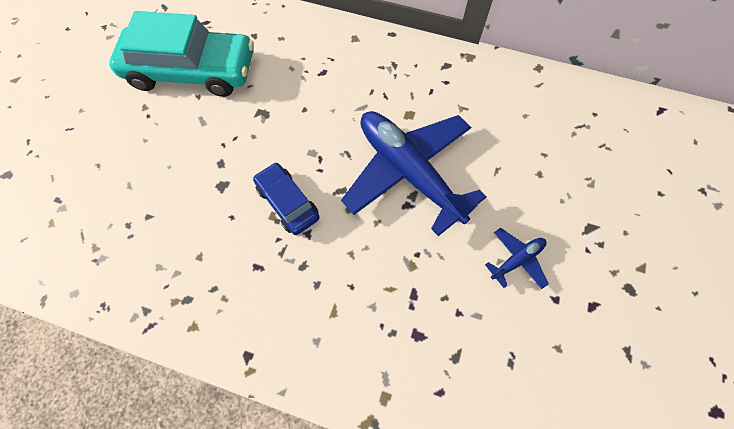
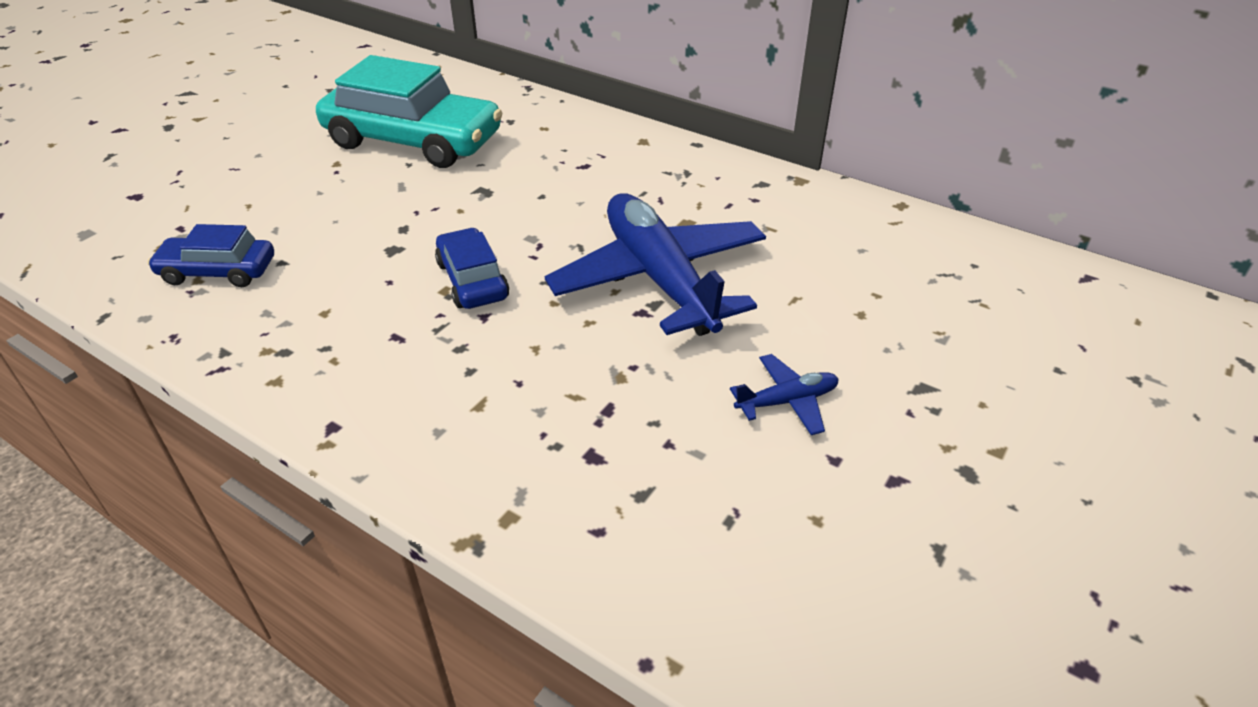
camera: 15 degrees right, 25 degrees down
none -> blue car [147,224,274,287]

